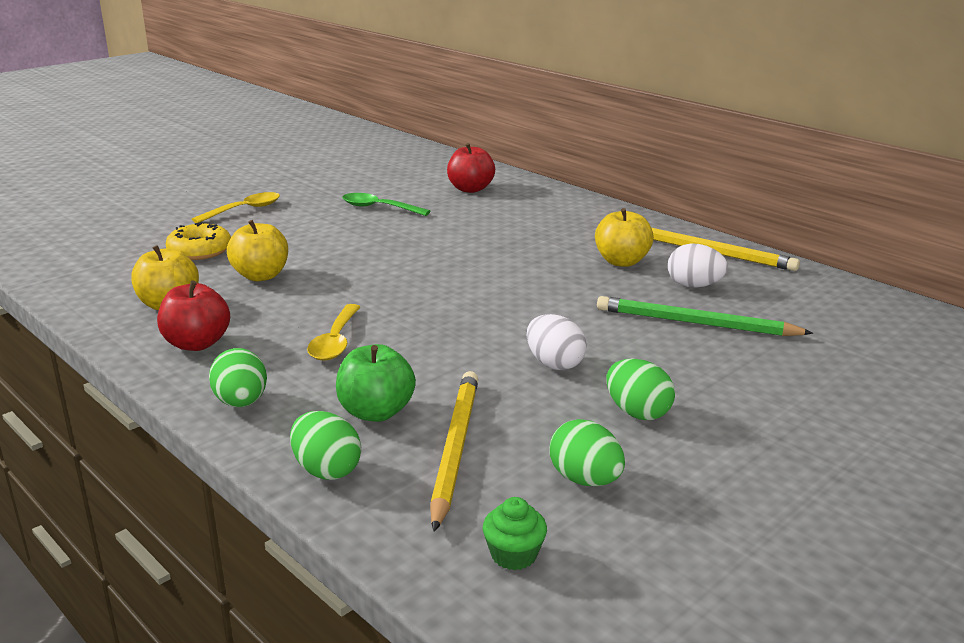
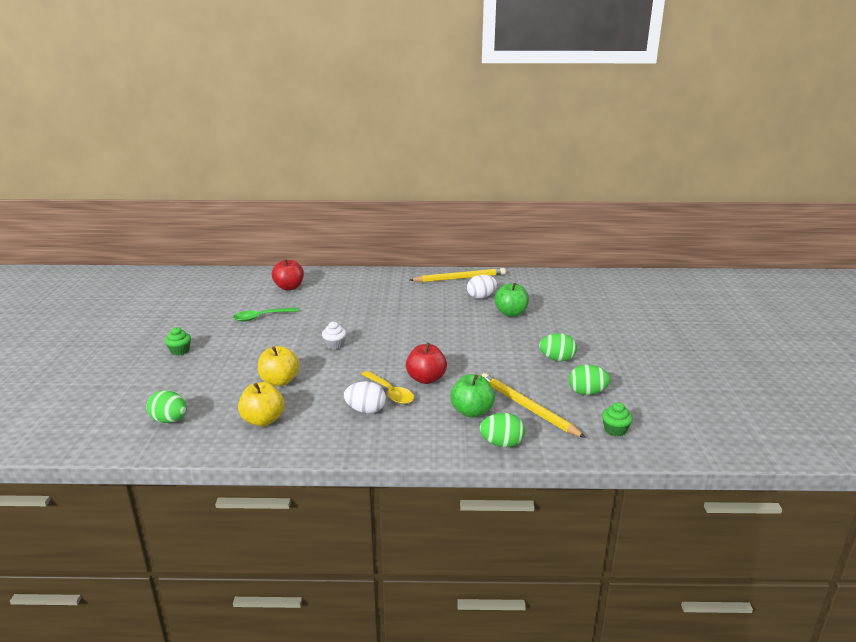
camera: 45 degrees left, 0 degrees up
red apple [157,280,230,351] -> red apple moved to [406,343,447,384]
yellow donut [166,222,231,260] -> none
yellow spoon [192,192,280,223] -> green cupcake [165,327,191,355]
green egg [209,348,267,407] -> green egg moved to [146,390,187,423]
white egg [526,314,587,370] -> white egg moved to [344,381,386,414]
yellow apple [595,208,654,267] -> none
green pencil [597,296,814,336] -> green apple [494,283,529,317]
none -> white cupcake [322,322,346,349]

